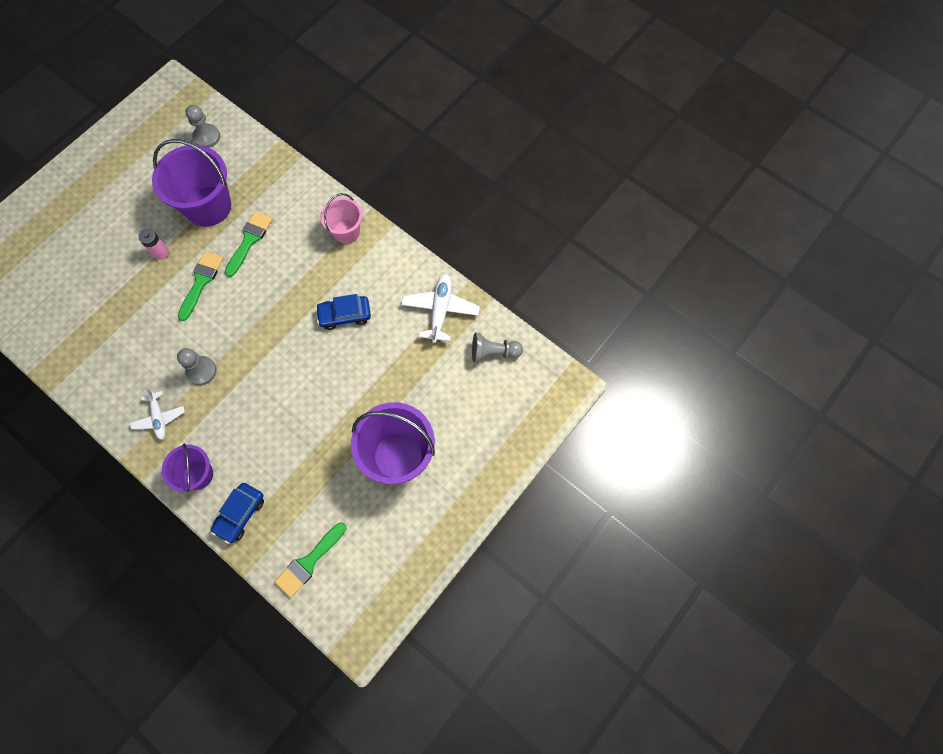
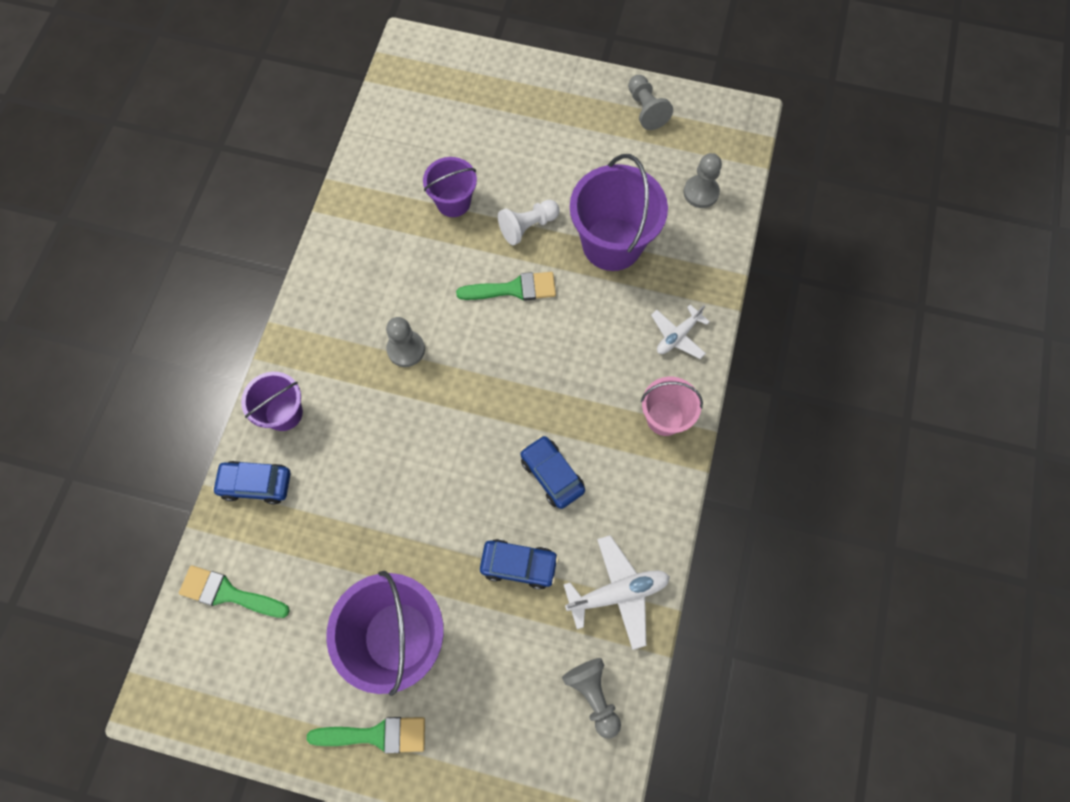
camera: 65 degrees right, 0 degrees up
white plane [130,389,185,440] -> white plane moved to [651,305,710,359]
pink battery [138,228,169,260] -> white pawn [498,200,559,245]
green brush [225,211,273,277] -> green brush moved to [307,717,425,753]
none -> purple bucket [423,157,477,217]
none -> blue car [480,539,559,590]
none -> grey pawn [628,75,673,130]

